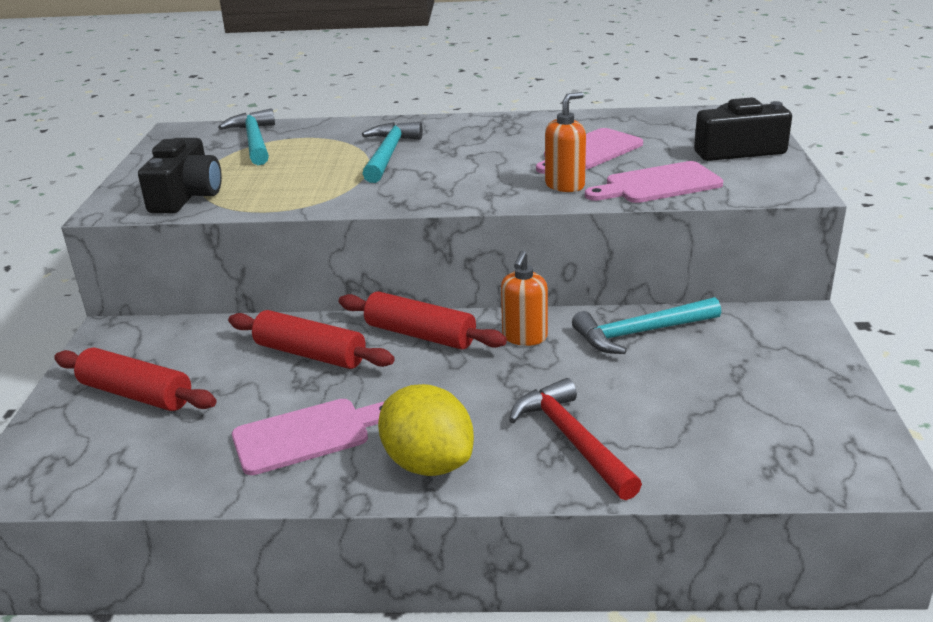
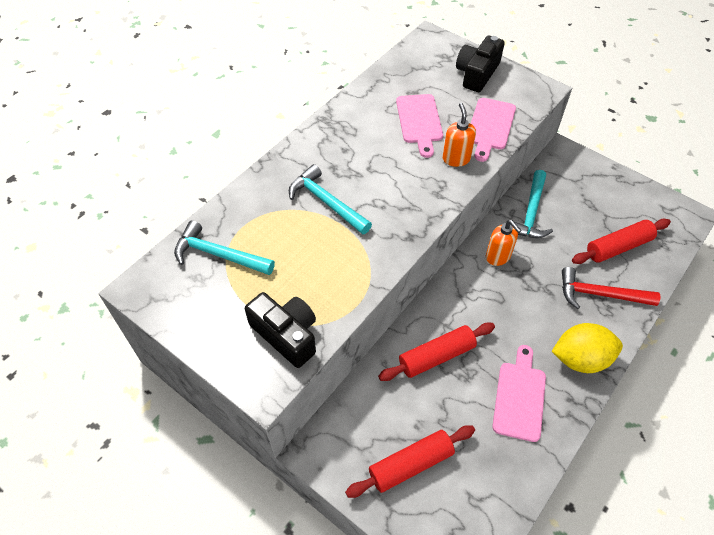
camera: 55 degrees left, 25 degrees up
red rolling pin [339,291,507,350] -> red rolling pin moved to [572,219,671,264]

